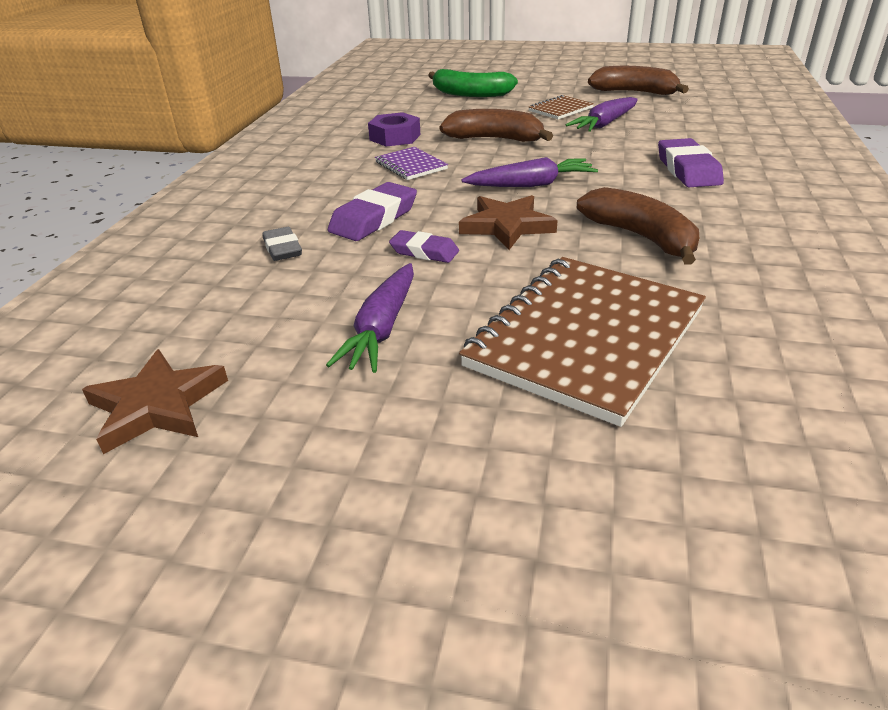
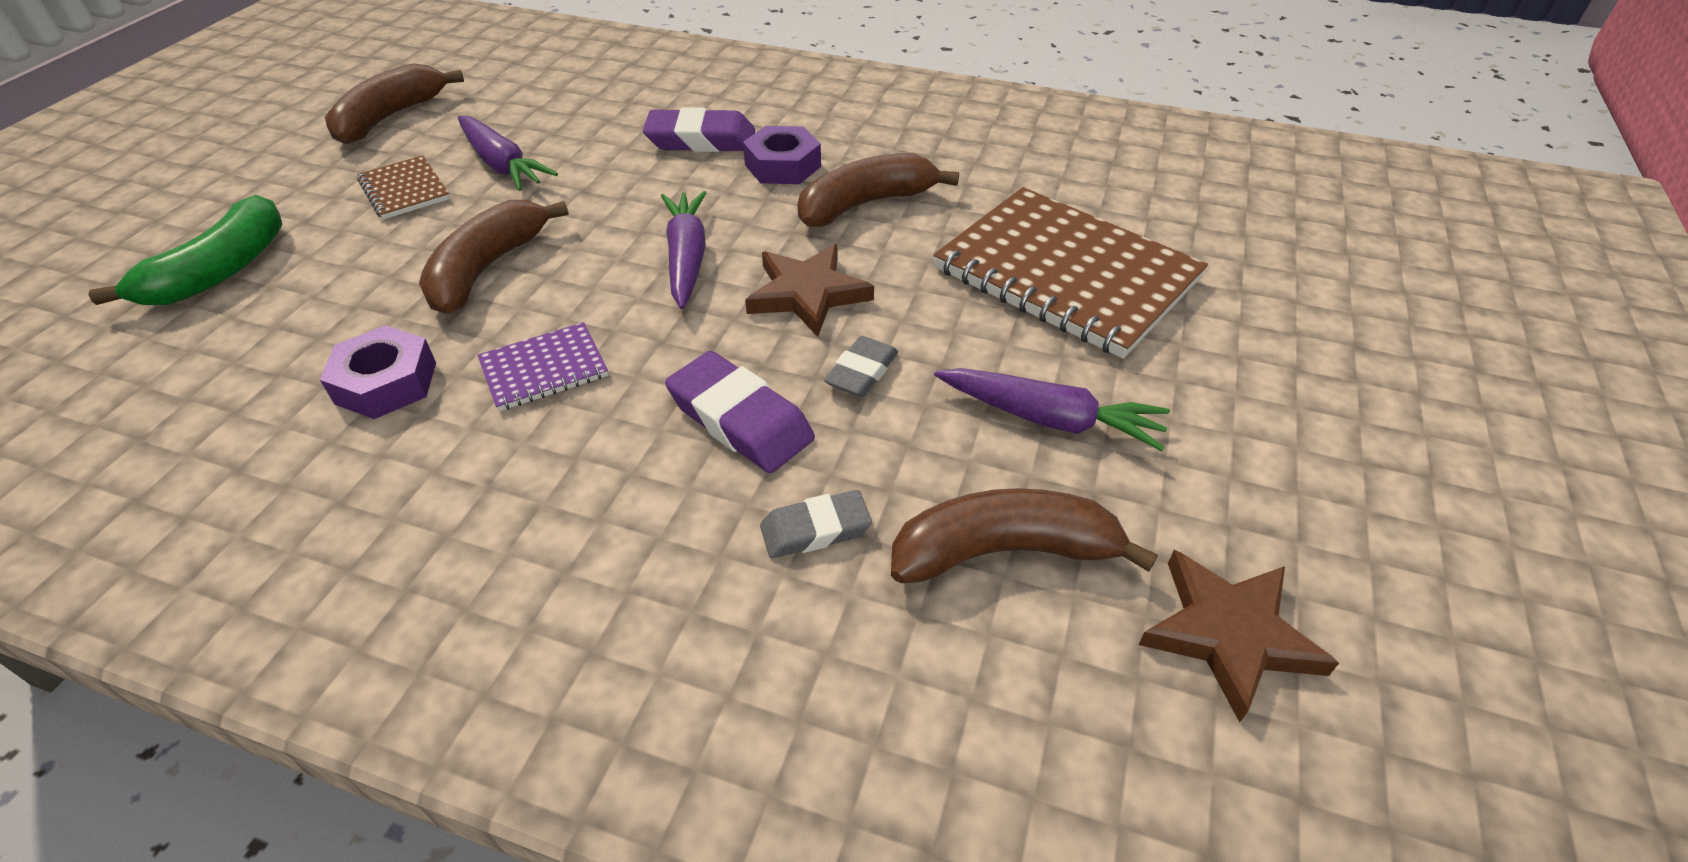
camera: 85 degrees left, 10 degrees up
purple eraser [389,230,459,263] -> grey eraser [824,336,898,397]
none -> purple nut [743,126,821,184]
none -> brown banana [891,488,1158,583]

